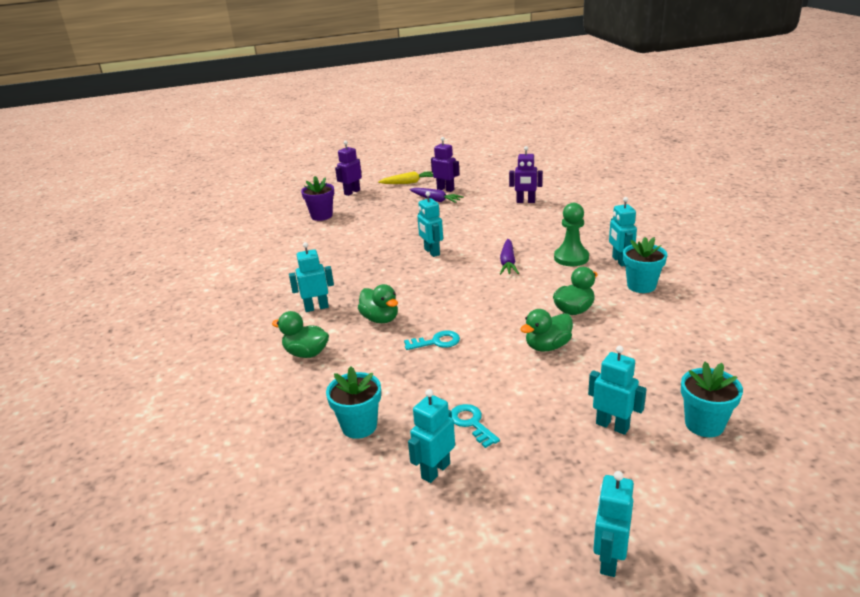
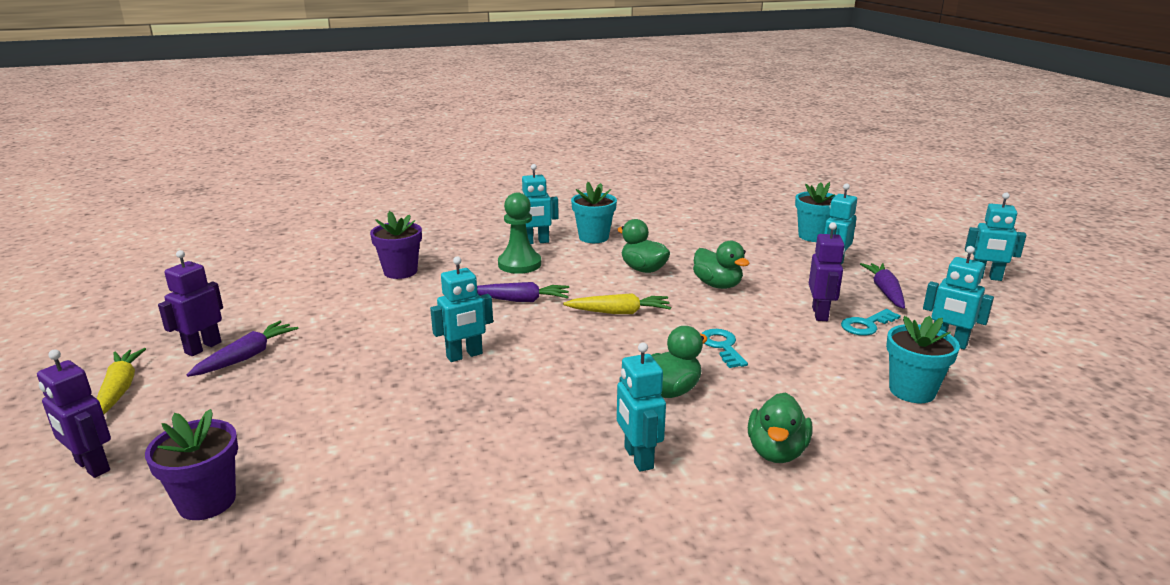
camera: 95 degrees left, 5 degrees down
purple robot [509,146,543,203] -> purple robot moved to [809,222,845,321]
none -> purple flower pot [370,211,422,279]
none -> yellow carrot [563,293,671,314]
none -> purple carrot [860,263,905,309]

